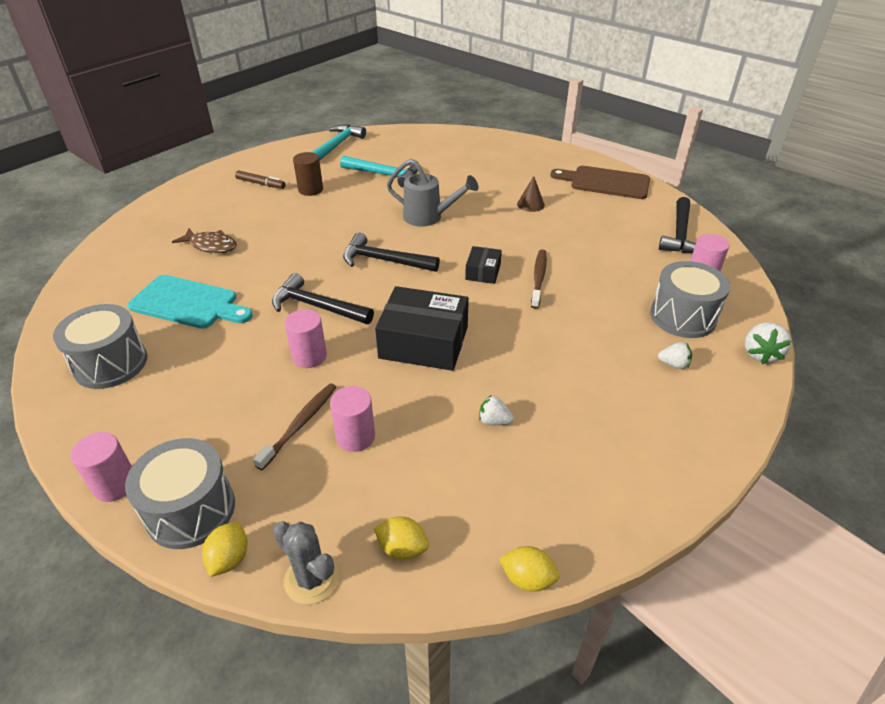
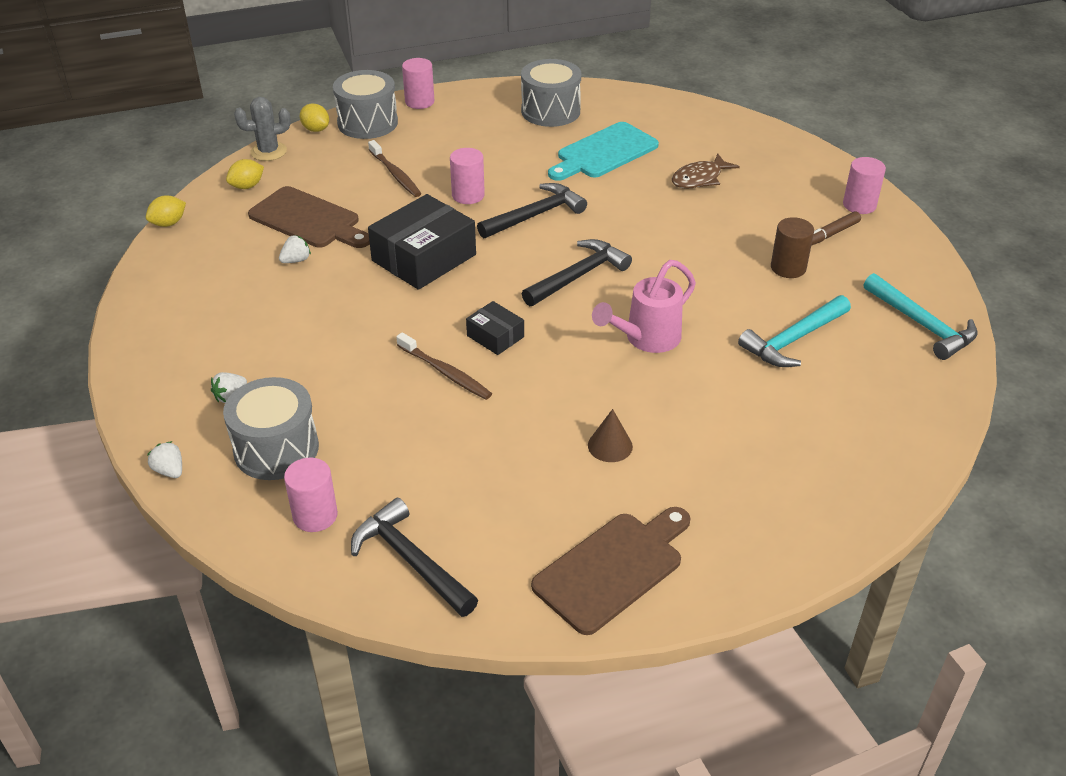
camera: 120 degrees right, 0 degrees up
pink cylinder [330,386,375,452] -> pink cylinder moved to [843,157,886,214]
grey watering can [387,159,478,227] -> pink watering can [592,260,696,353]
white strawberry [745,322,792,364] -> white strawberry [147,441,182,478], size x0.65
none -> brown cutting board [248,186,370,248]

